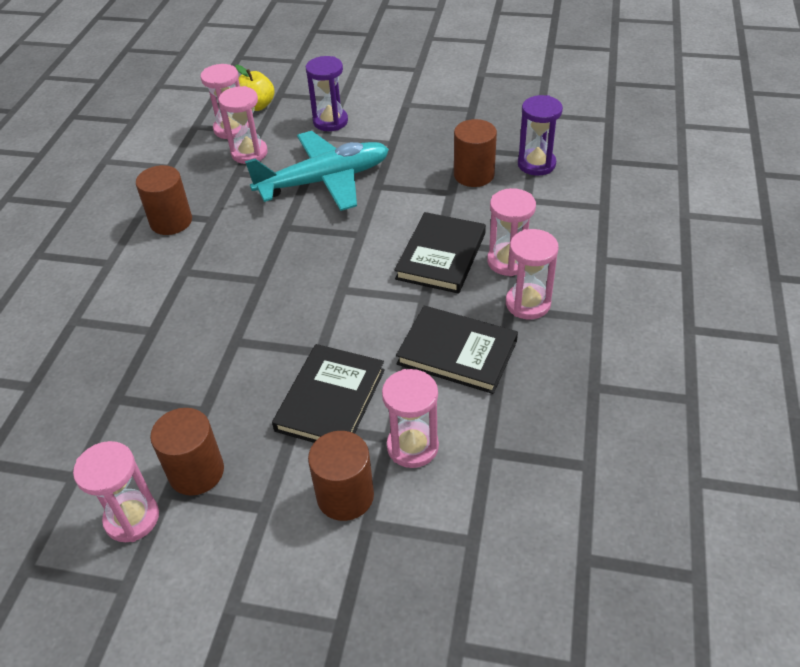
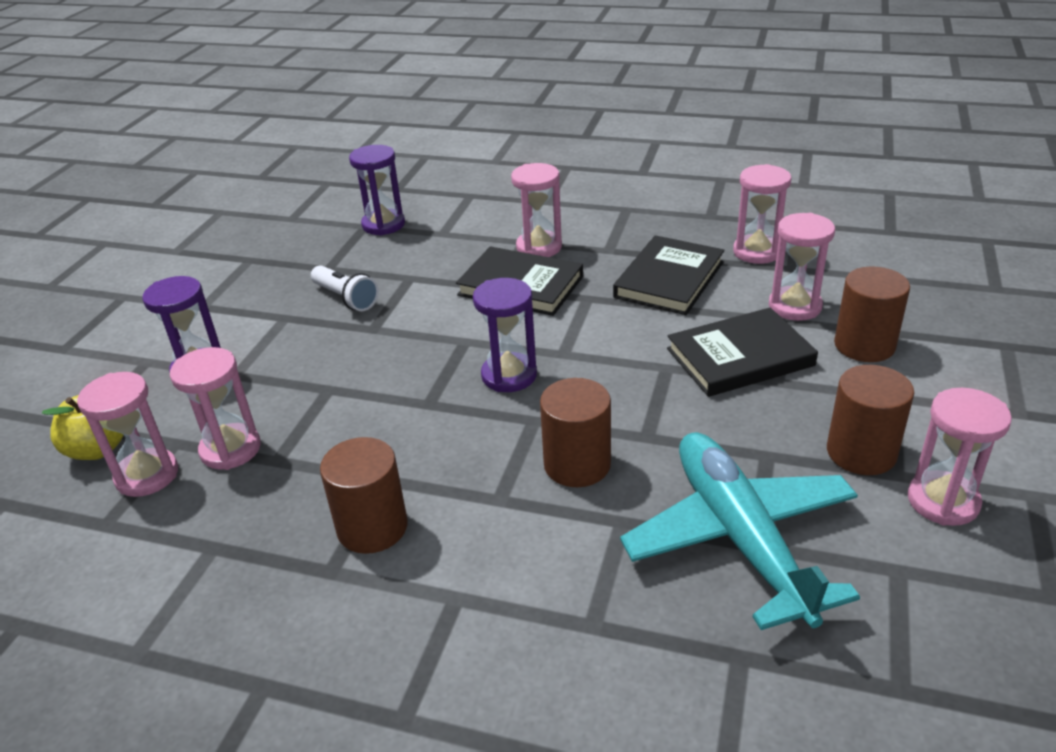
camera: 85 degrees left, 10 degrees down
turquoise plane [245,131,389,211] -> turquoise plane moved to [620,432,860,630]
black book [272,344,385,443] -> black book turned 45 degrees counterclockwise [667,308,818,397]
brown cylinder [454,119,497,187] -> brown cylinder moved to [540,378,611,487]
pink hourglass [506,229,559,319] -> pink hourglass moved to [733,164,792,264]
none -> white flashlight [311,265,379,311]
none -> purple hourglass [473,278,537,392]

